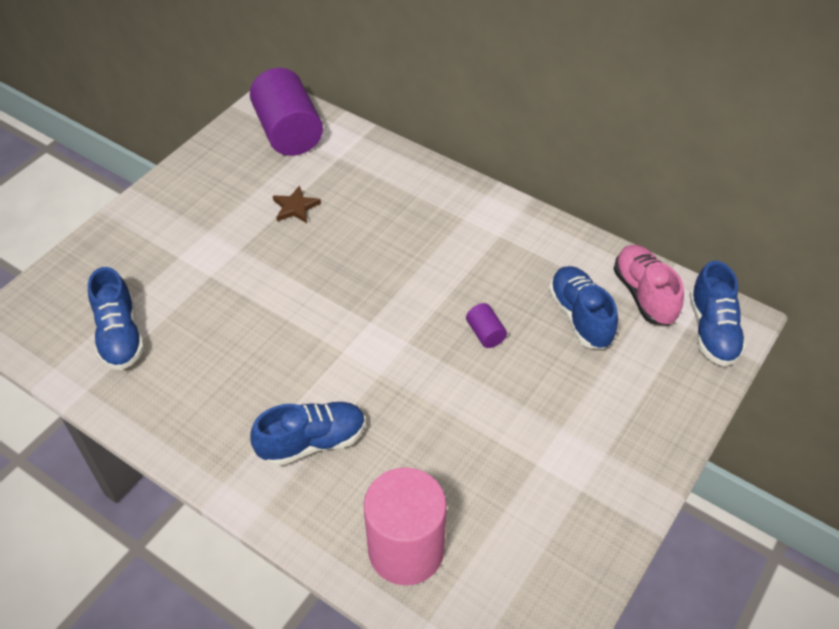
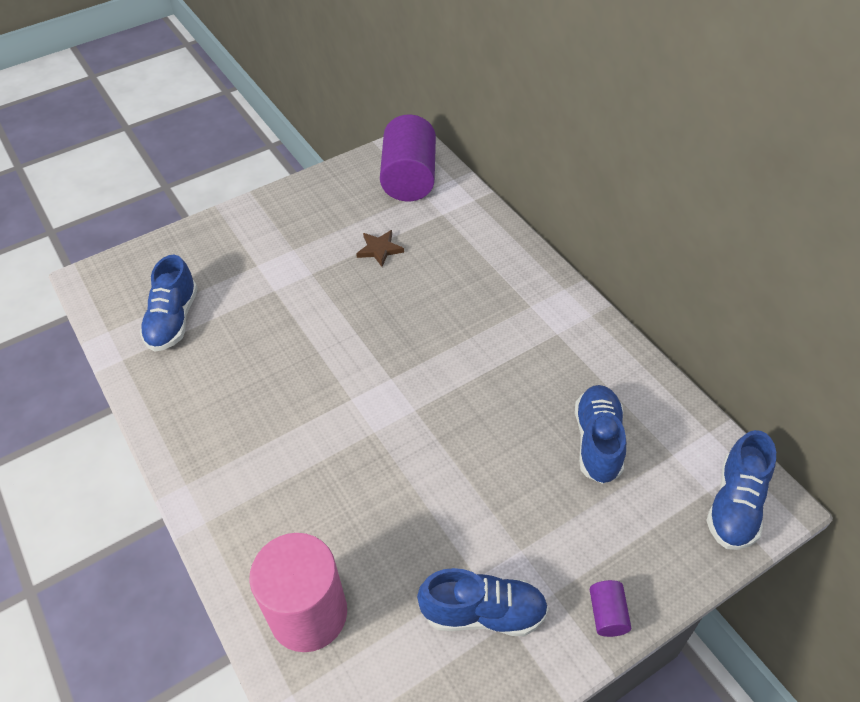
camera: 25 degrees right, 0 degrees up
blue shoe [250,402,366,466] -> blue shoe moved to [417,568,548,636]
purple cylinder [466,303,507,348] -> purple cylinder moved to [590,580,631,637]
pink shoe [613,245,684,326] -> none

